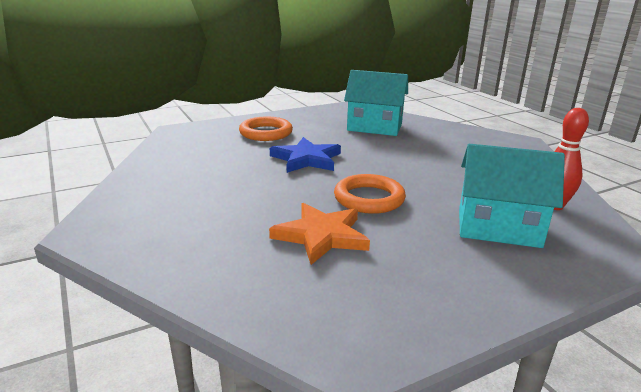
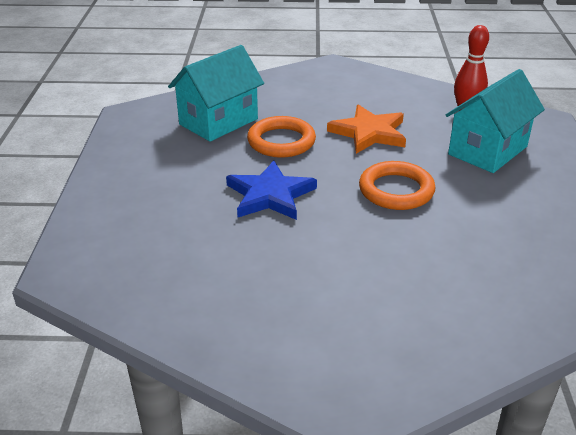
camera: 60 degrees left, 10 degrees up
orange ring [239,116,293,141] -> orange ring moved to [247,116,316,158]
orange star [269,203,370,265] -> orange star moved to [327,104,406,154]

